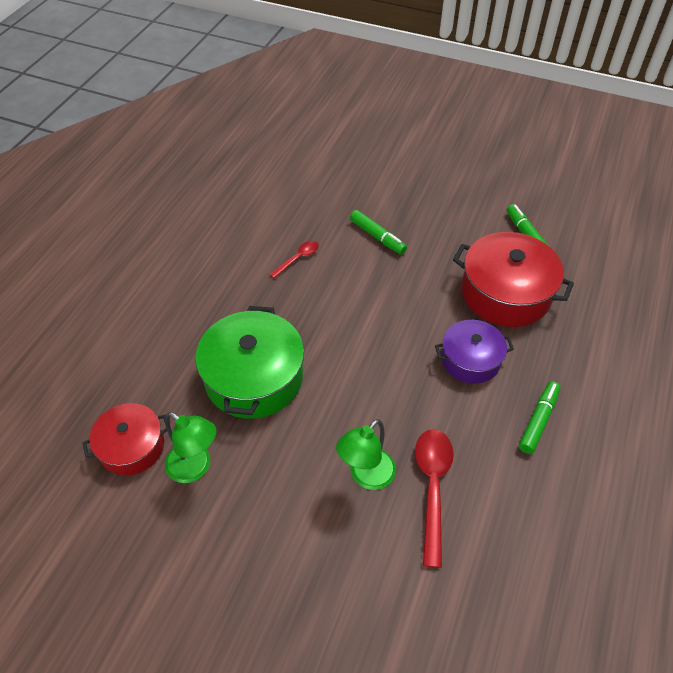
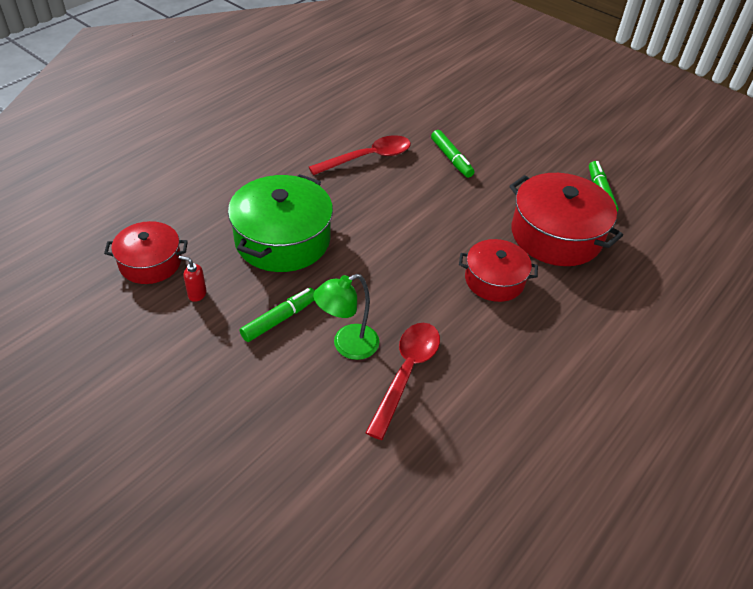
camera: 15 degrees right, 5 degrees down
green lamp [165,412,216,483] -> red soap dispenser [179,256,207,302]
red spoon [269,241,319,278] -> red spoon [309,135,411,175], size x1.80
purple pot [435,320,514,384] -> red pot [459,239,538,302]
green marker [519,381,561,454] -> green marker moved to [240,288,315,342]

